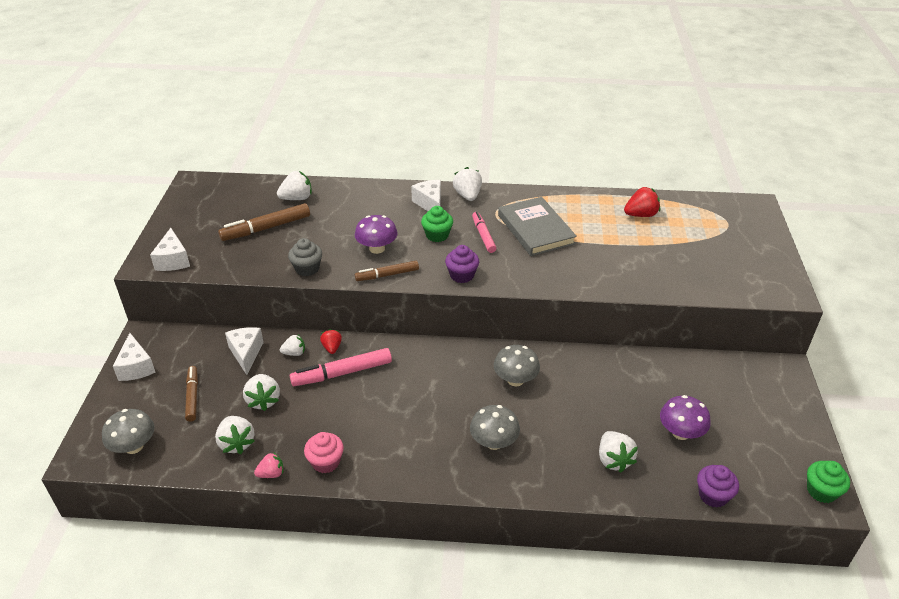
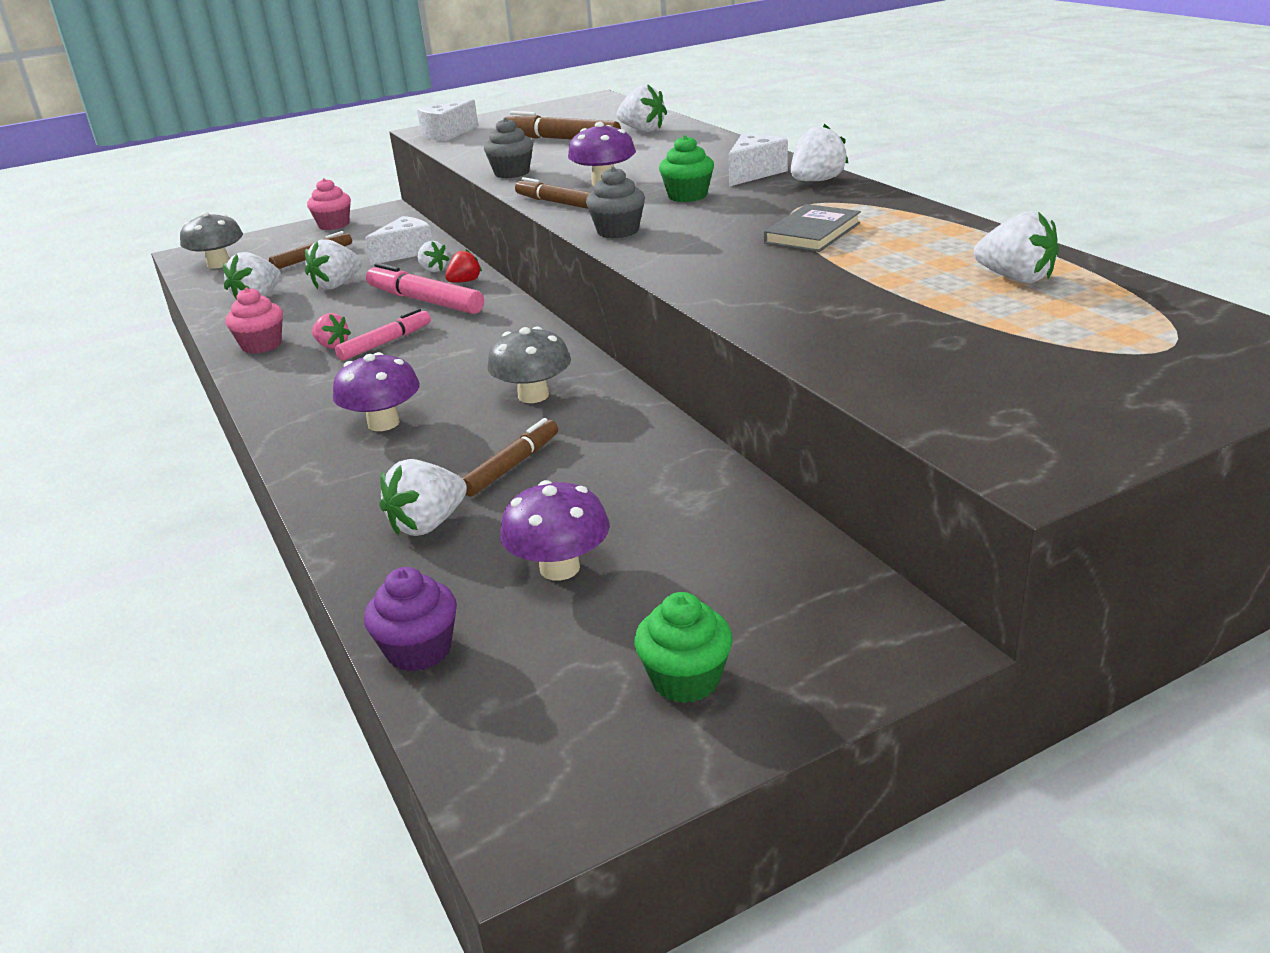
camera: 60 degrees right, 10 degrees down
white cheese [113,333,156,381] -> pink cupcake [307,178,351,230]
pink strawberry [254,452,283,478] -> pink strawberry moved to [312,313,351,349]
purple cupcake [445,245,479,283] -> grey cupcake [586,167,645,238]
grey mushroom [470,405,520,450] -> purple mushroom [333,352,420,431]
pink marker [472,211,497,253] -> pink marker moved to [335,309,431,361]
grey book [498,197,577,256] -> grey book [764,204,861,252], size x0.64
red strawberry [624,187,660,217] -> white strawberry [974,211,1059,283]
green cupcake [807,461,850,503] -> green cupcake moved to [634,592,733,703]
none -> brown marker [462,418,558,496]

